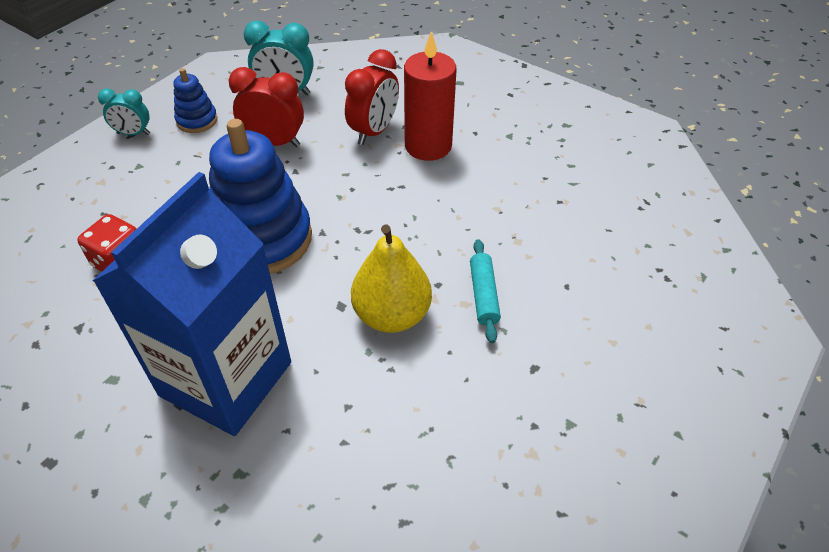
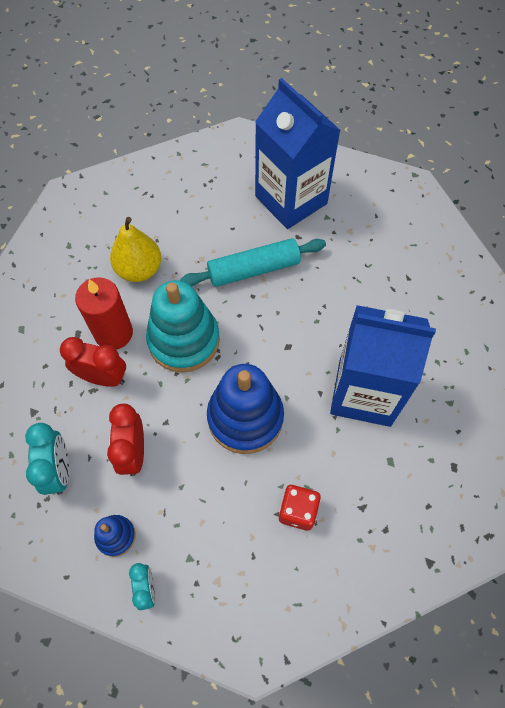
camera: 105 degrees left, 15 degrees up
yellow pear [351,225,432,333] -> yellow pear moved to [110,217,161,282]
turquoise rolling pin [470,239,501,343] -> turquoise rolling pin [180,238,326,287], size x1.83
none -> turquoise stacking toy [146,280,220,373]
none -> blue carton [255,78,341,229]

